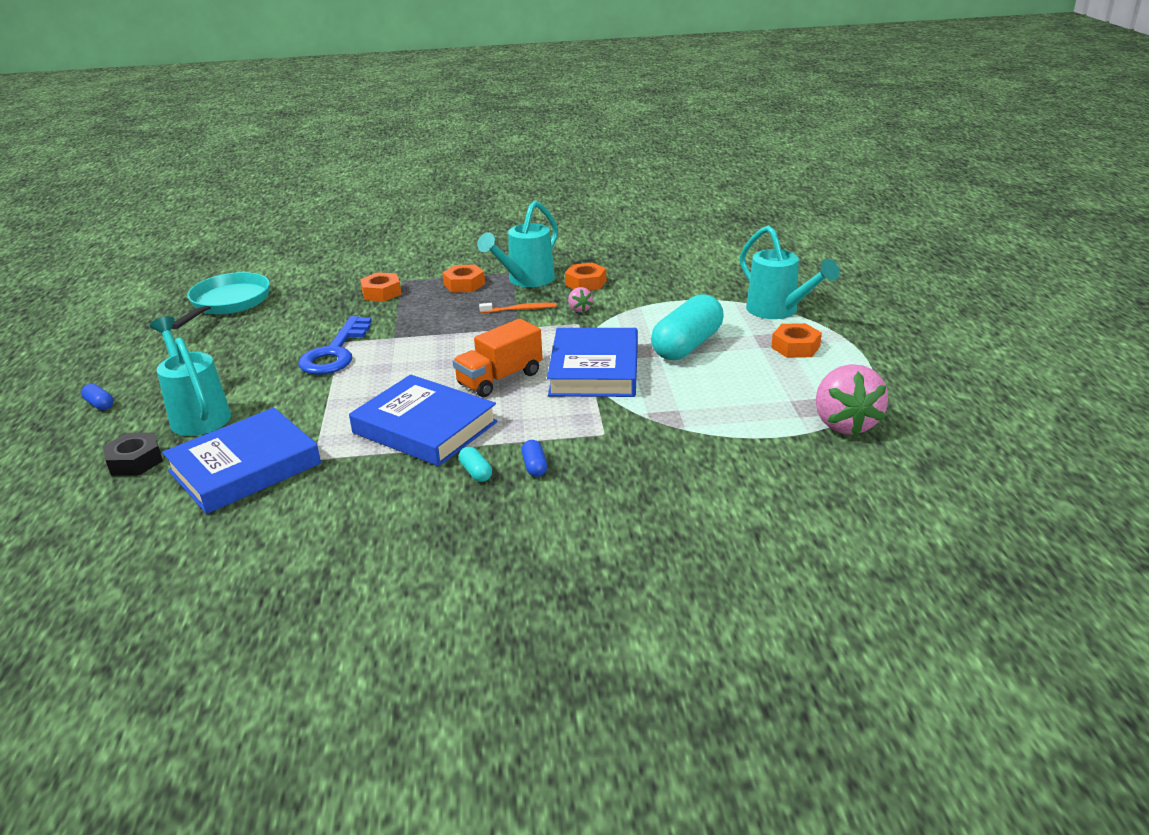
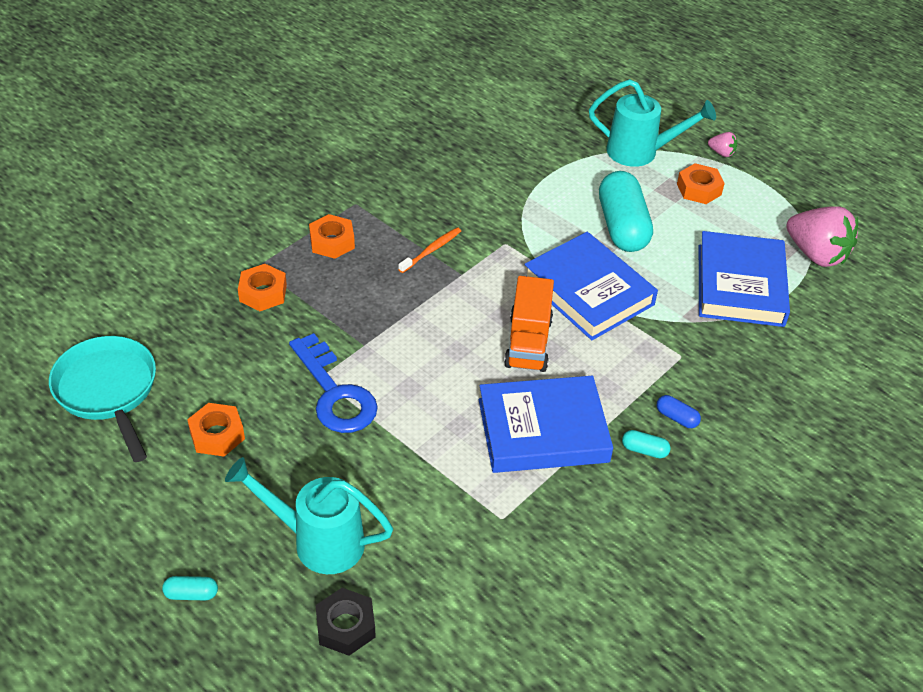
camera: 45 degrees left, 15 degrees up
blue capsule [81,384,113,410] -> turquoise capsule [162,576,218,600]
blue book [162,408,321,514] -> blue book moved to [699,231,790,327]
turquoise watering can [477,200,558,287] -> none
orange nut [565,262,606,291] -> orange nut moved to [187,403,245,456]
pink strawberry [568,287,593,312] -> pink strawberry moved to [708,132,737,157]

